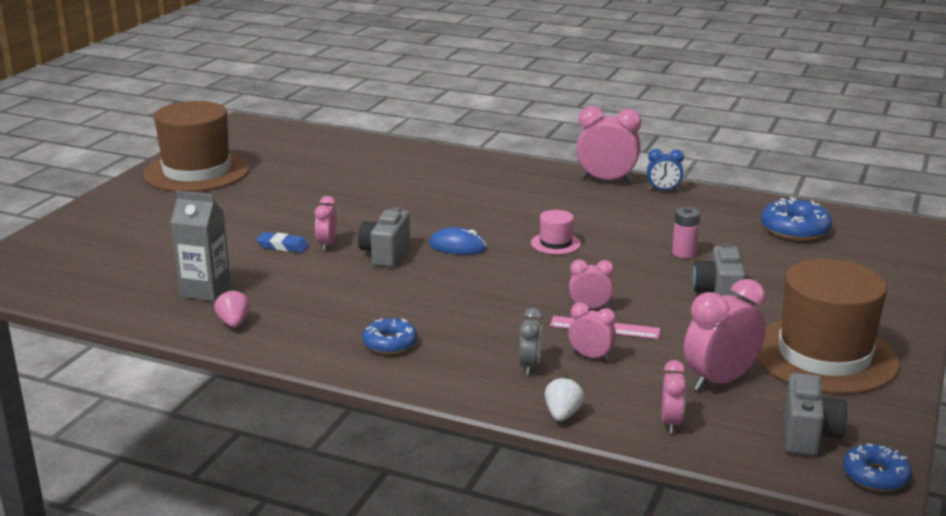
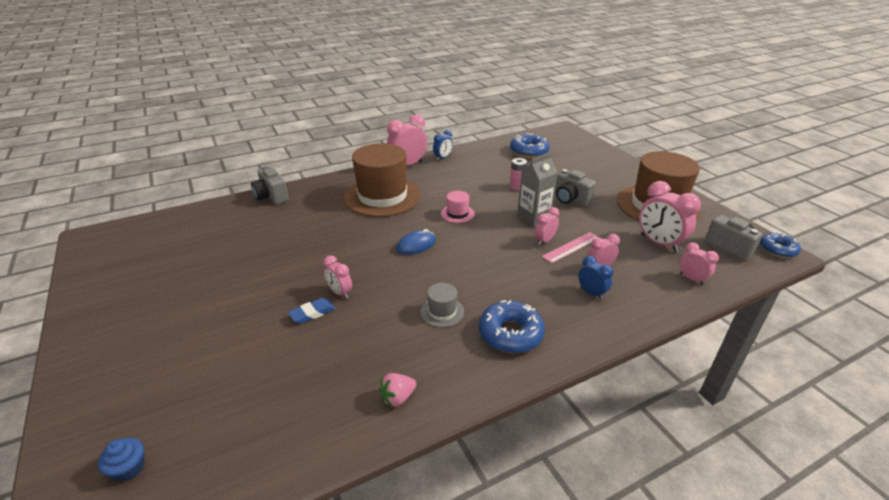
camera: 50 degrees left, 10 degrees up
brown hat [143,101,250,192] -> brown hat moved to [344,143,421,217]
grey carton [170,191,231,301] -> grey carton moved to [517,153,558,227]
pink strawberry [214,289,250,328] -> pink strawberry turned 60 degrees counterclockwise [379,373,416,407]
grey camera [358,207,410,267] -> grey camera moved to [251,166,289,205]
blue donut [363,318,417,354] -> blue donut [479,300,545,353], size x1.51
grey clock [519,308,543,375] -> blue clock [578,256,614,300]
white strawberry [545,376,584,421] -> none
pink clock [684,279,766,391] -> pink clock turned 45 degrees counterclockwise [639,181,701,252]
none -> blue cupcake [98,437,145,482]
none -> grey hat [421,283,464,327]

